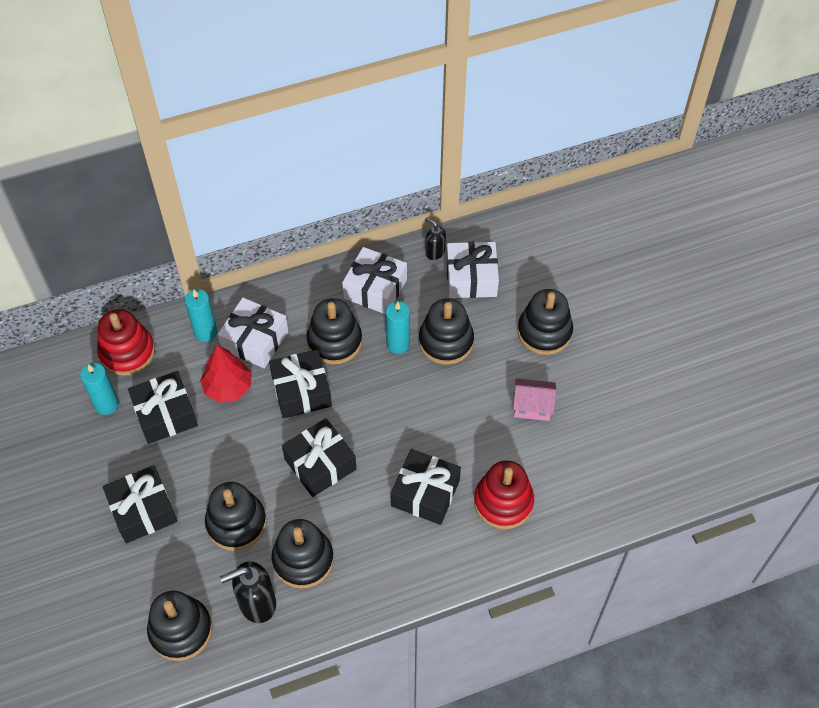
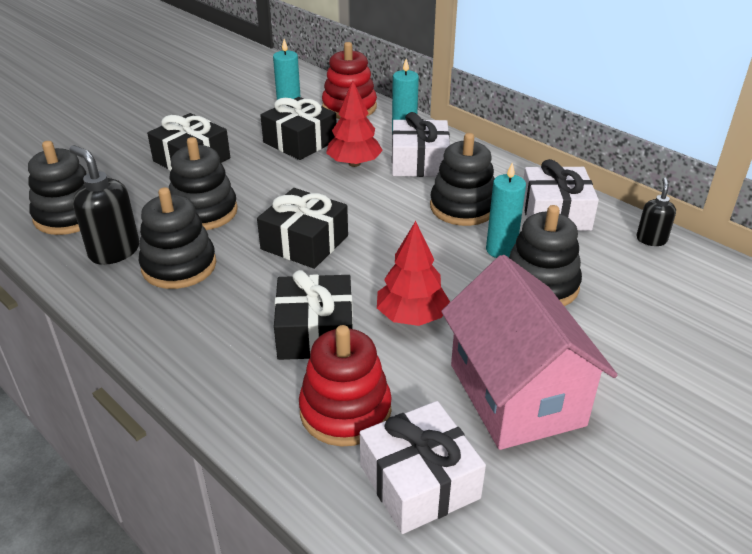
camera: 65 degrees right, 20 degrees down
black gift [269,349,332,419] -> none
white gift [446,242,499,298] -> white gift moved to [360,401,486,534]
pink house [513,378,556,421] -> pink house [441,255,618,450], size x2.10
black stacking toy [517,289,573,355] -> none
none -> red tree [377,221,450,326]

